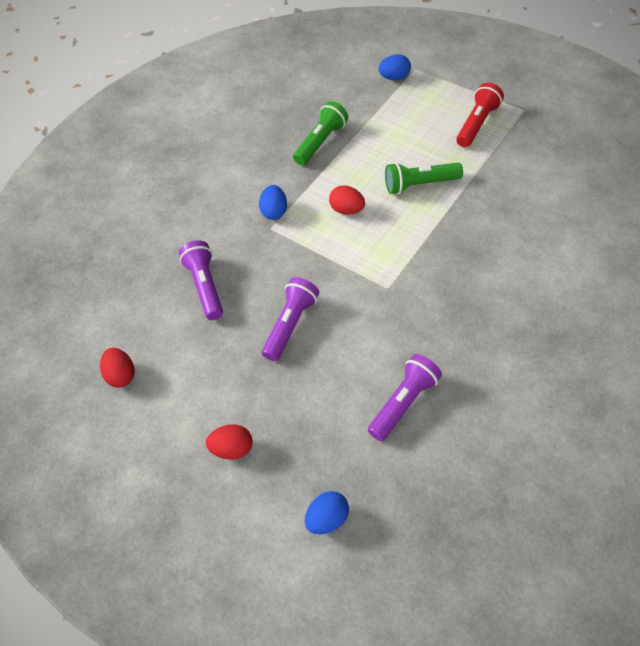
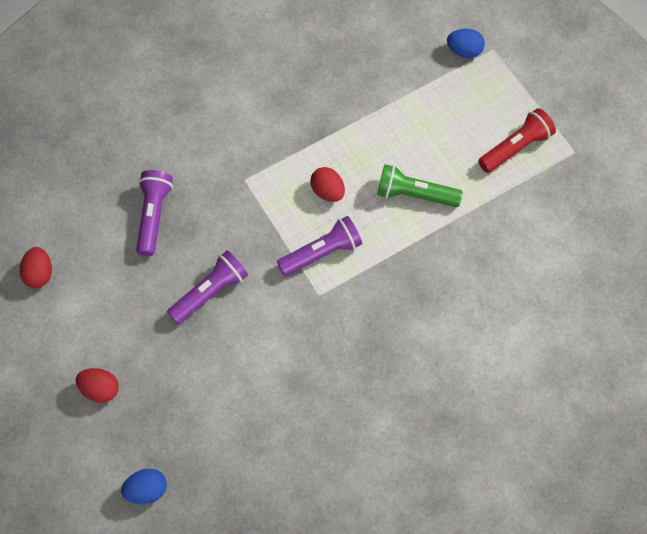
camera: 20 degrees right, 10 degrees up
blue egg [259,185,287,220] -> none
green flashlight [293,101,348,165] -> none
purple flashlight [368,354,442,441] -> purple flashlight moved to [277,216,362,276]

